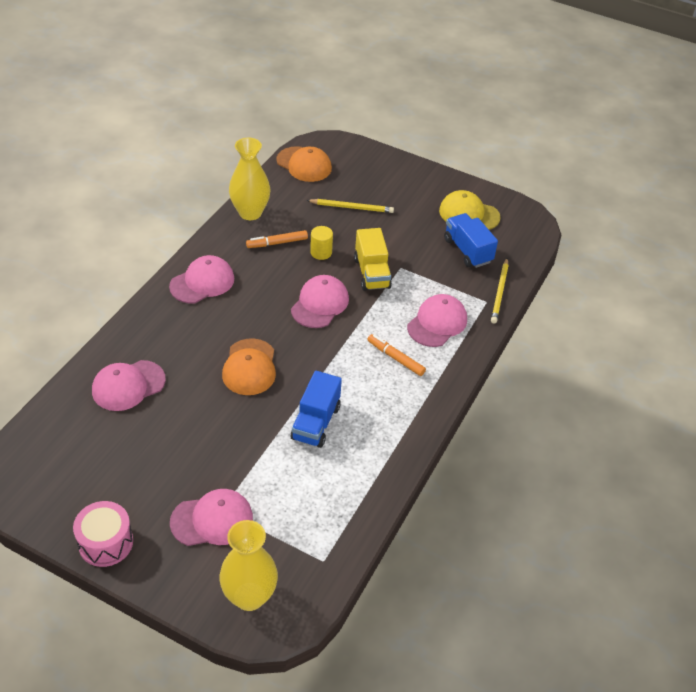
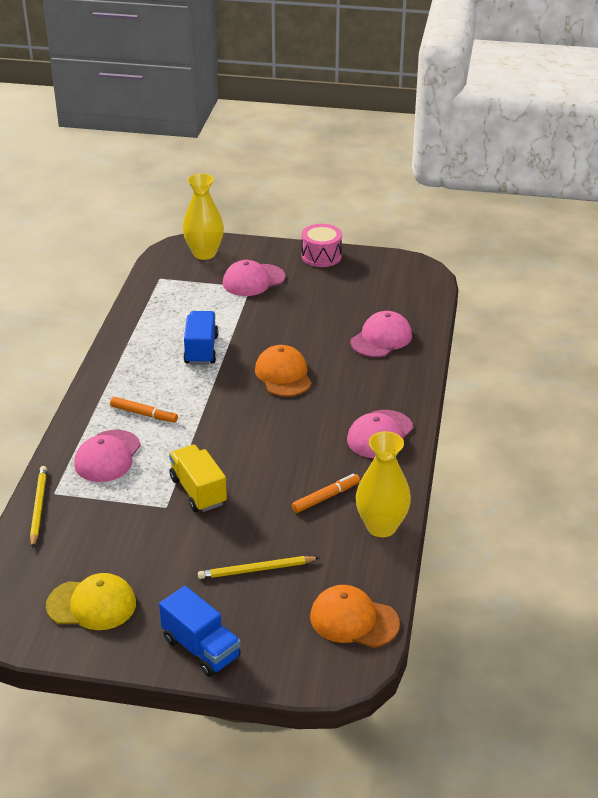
camera: 165 degrees right, 10 degrees down
pink cap [291,275,349,328] -> none
yellow cylinder [310,226,333,260] -> none
blue truck [444,213,498,268] -> blue truck moved to [159,586,241,677]

